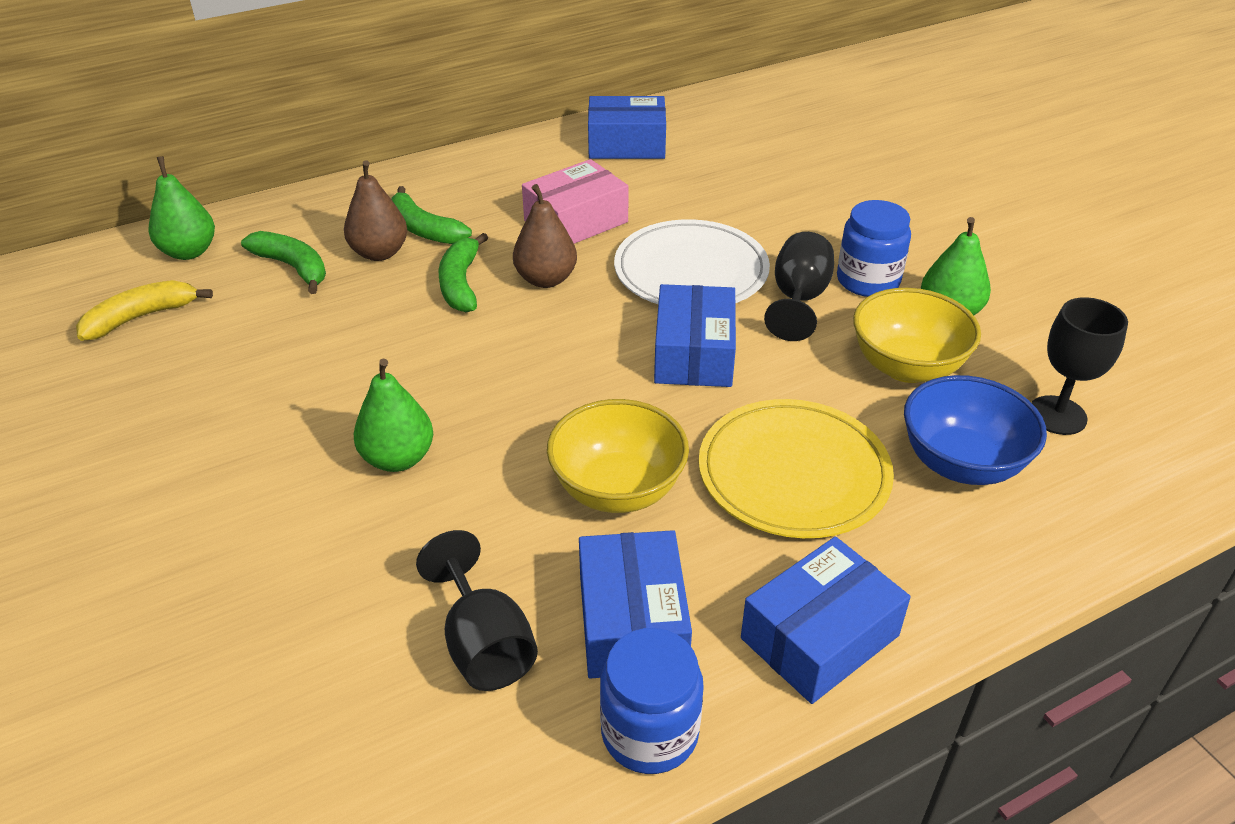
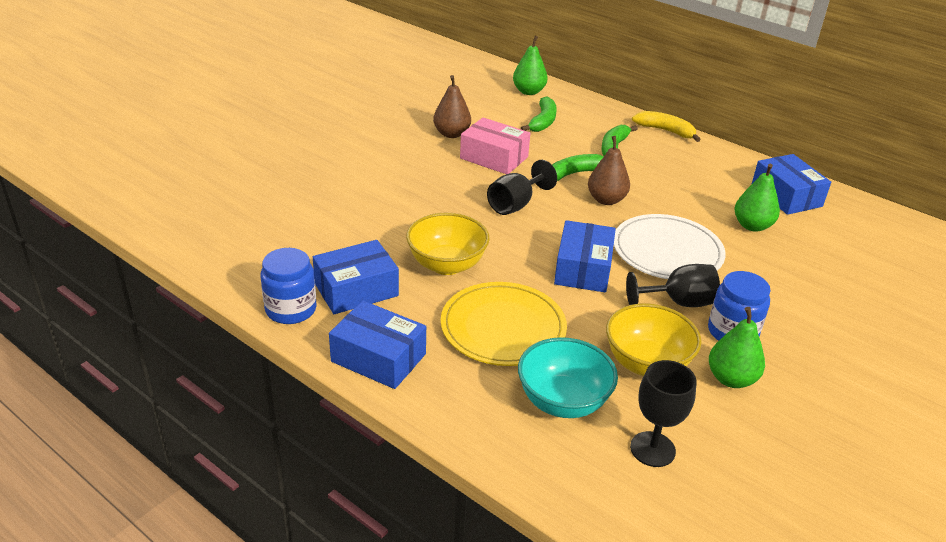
camera: 65 degrees right, 5 degrees down
yellow banana [76,280,213,341] -> yellow banana moved to [632,111,701,142]
brown pear [344,160,407,261] -> brown pear moved to [433,75,471,138]
green pear [354,359,433,472] -> green pear moved to [734,164,780,232]
black goblet [416,530,538,691] -> black goblet moved to [487,160,557,215]
pink box [522,159,629,244] -> pink box moved to [460,118,530,174]
blue box [654,284,736,387] -> blue box turned 60 degrees counterclockwise [554,220,616,292]
blue bowl [904,375,1047,485] -> turquoise bowl [518,337,618,418]

